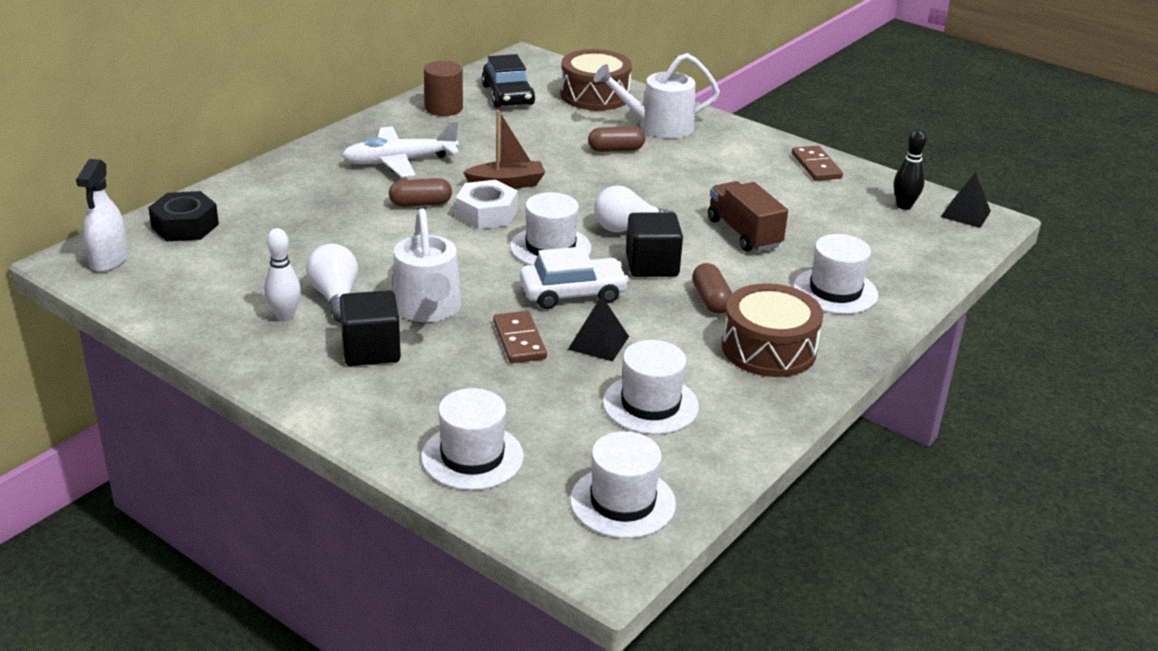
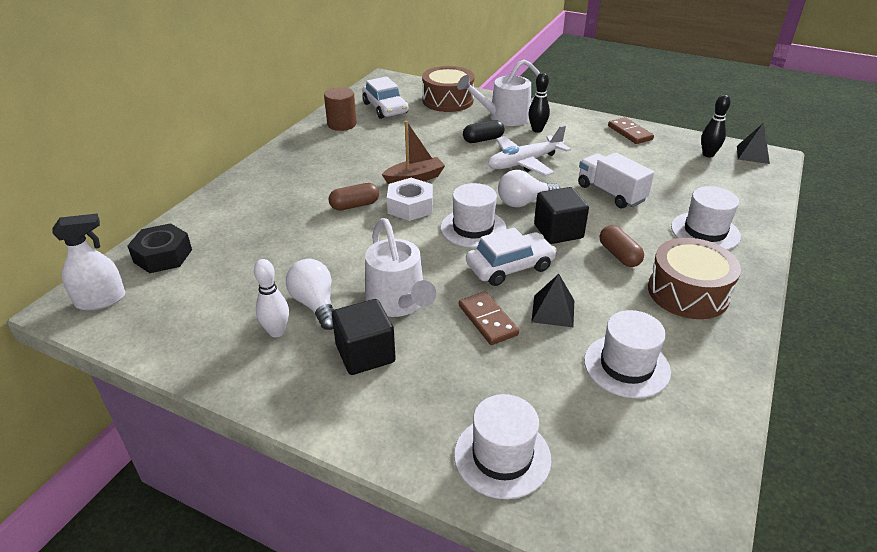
camera: 10 degrees left, 5 degrees up
white spray bottle [76,159,128,272] -> white spray bottle turned 105 degrees counterclockwise [52,214,125,310]
white plane [342,121,459,178] -> white plane moved to [488,125,571,176]
black car [482,54,535,107] -> white car [362,77,408,119]
white hat [570,431,676,538] -> none
brown capsule [588,126,645,152] -> black capsule [463,120,504,143]
brown truck [708,181,788,252] -> white truck [578,152,654,209]
none -> black bowling pin [528,72,550,133]

